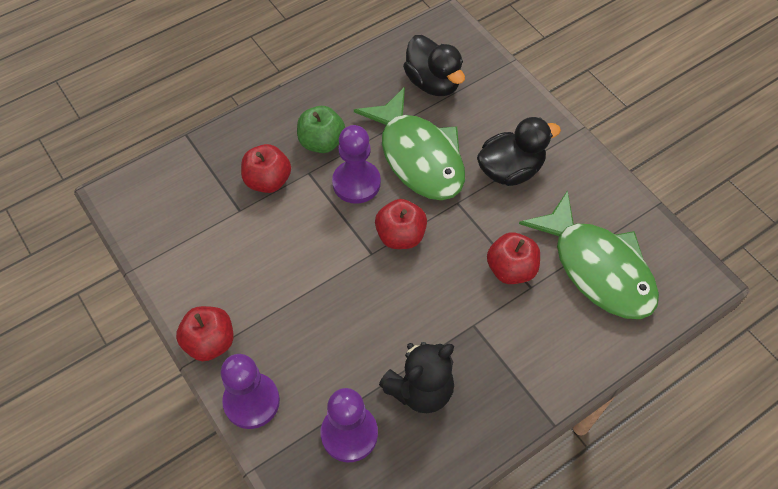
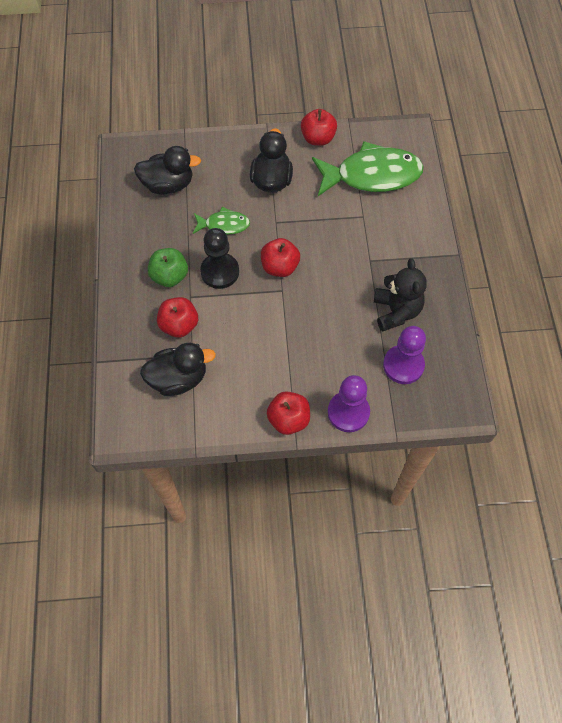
camera: 60 degrees left, 5 degrees up
purple pawn [332,125,381,204] -> black pawn [200,228,239,289]
green fish [354,87,465,200] -> green fish [193,207,250,235], size x0.51
red apple [487,233,540,284] -> red apple moved to [301,109,337,146]
none -> black duck [140,343,216,396]

